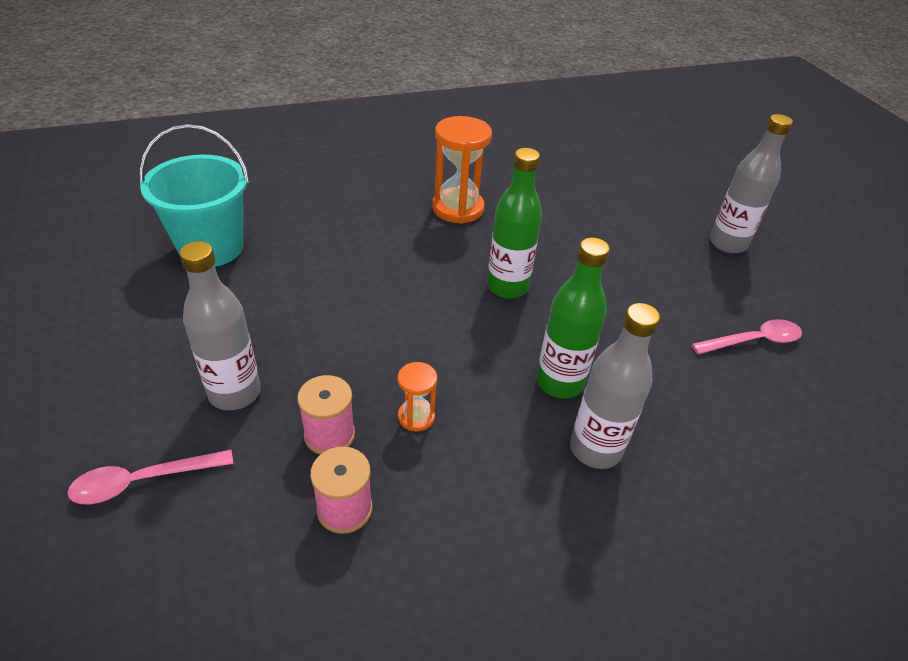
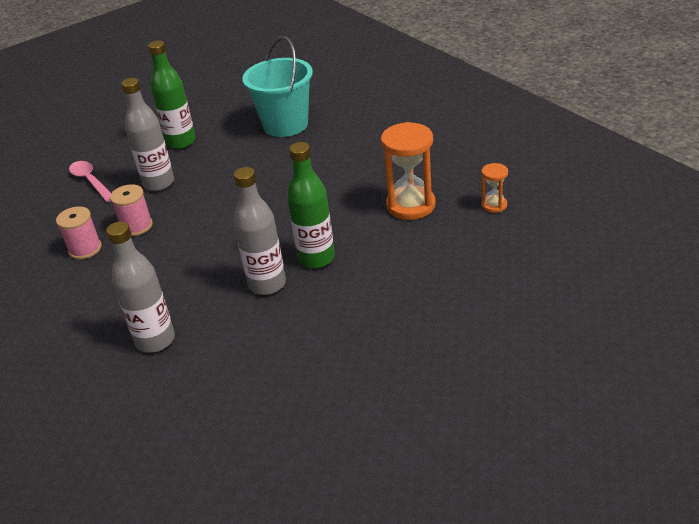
camera: 80 degrees right, 5 degrees down
orange hourglass [398,362,437,431] -> orange hourglass moved to [481,163,508,213]
green bottle [536,238,610,398] -> green bottle moved to [148,40,196,149]
pink spoon [692,319,802,354] -> none
grey bottle [710,114,793,253] -> grey bottle moved to [234,167,286,295]

